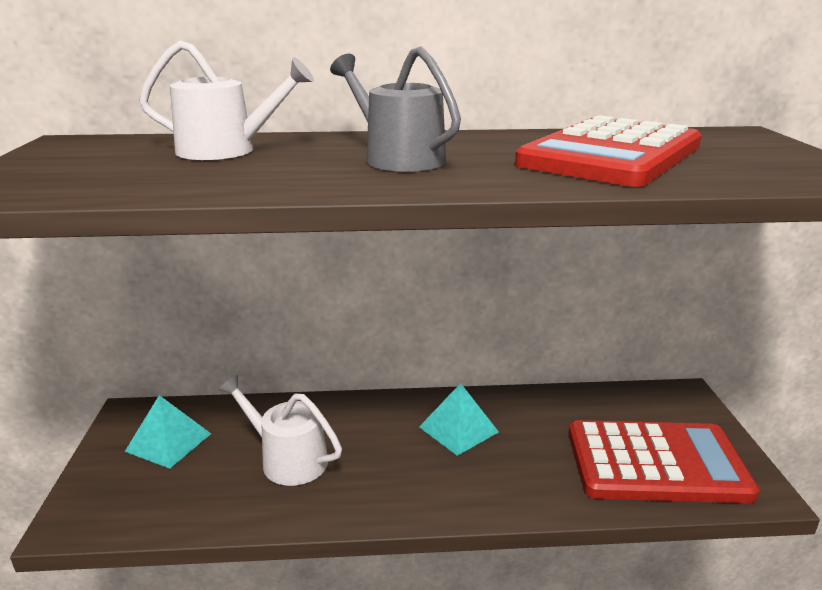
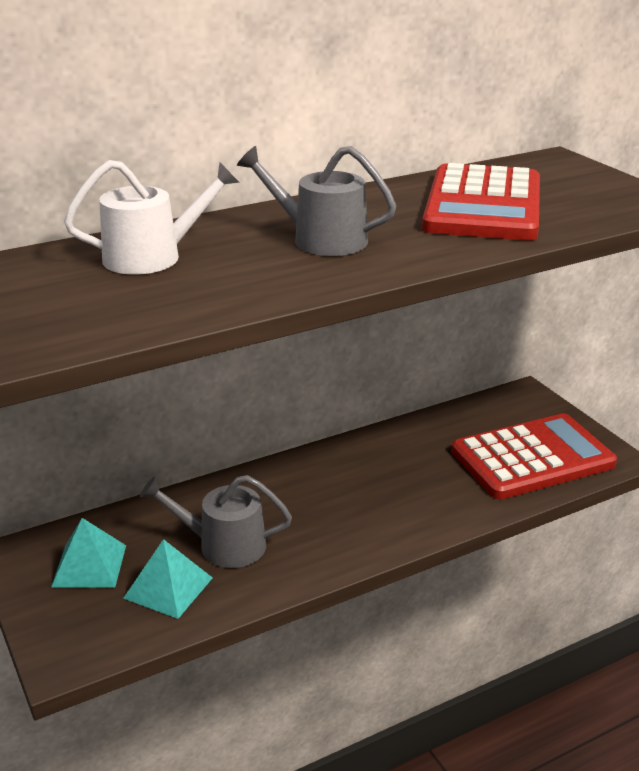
camera: 25 degrees left, 5 degrees up
white watering can [218,375,342,486] -> grey watering can [140,475,292,568]
turquoise pyramid [419,383,499,456] -> turquoise pyramid moved to [123,539,213,619]

